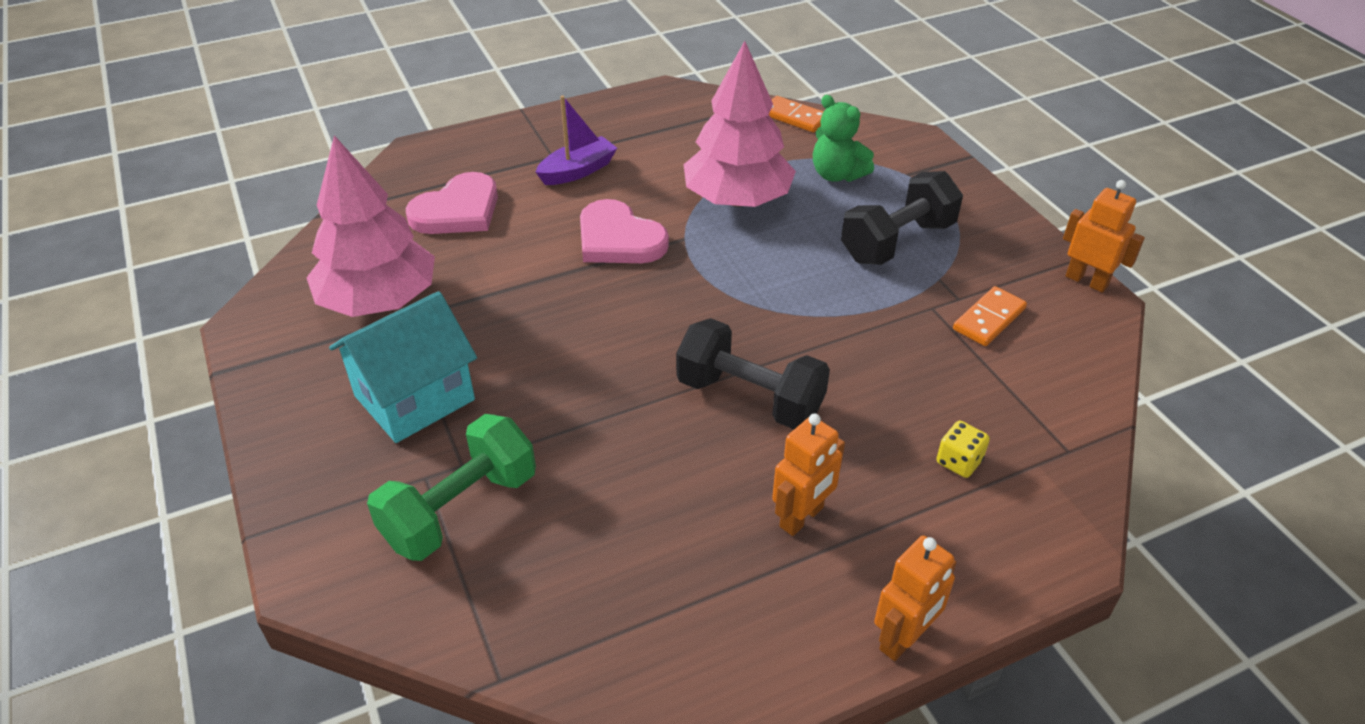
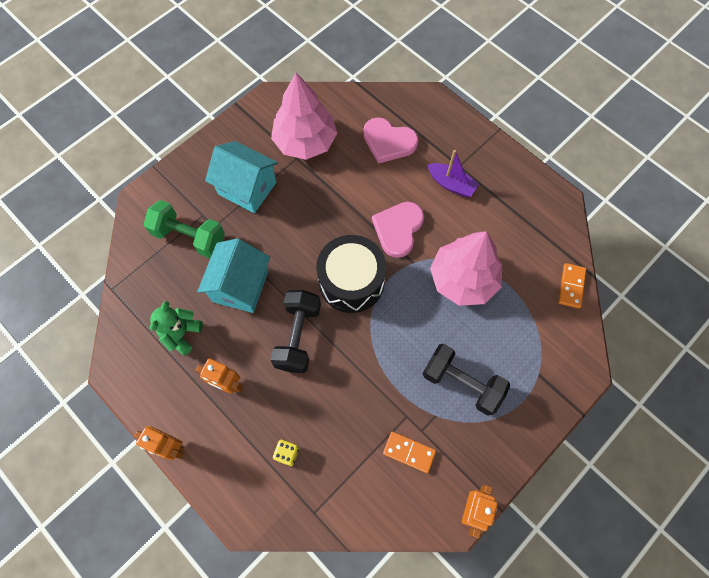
camera: 70 degrees right, 25 degrees up
green teddy bear [813,95,874,182] -> green teddy bear moved to [150,301,203,356]
none -> turquoise house [197,238,270,313]
none -> black drum [316,235,386,313]

